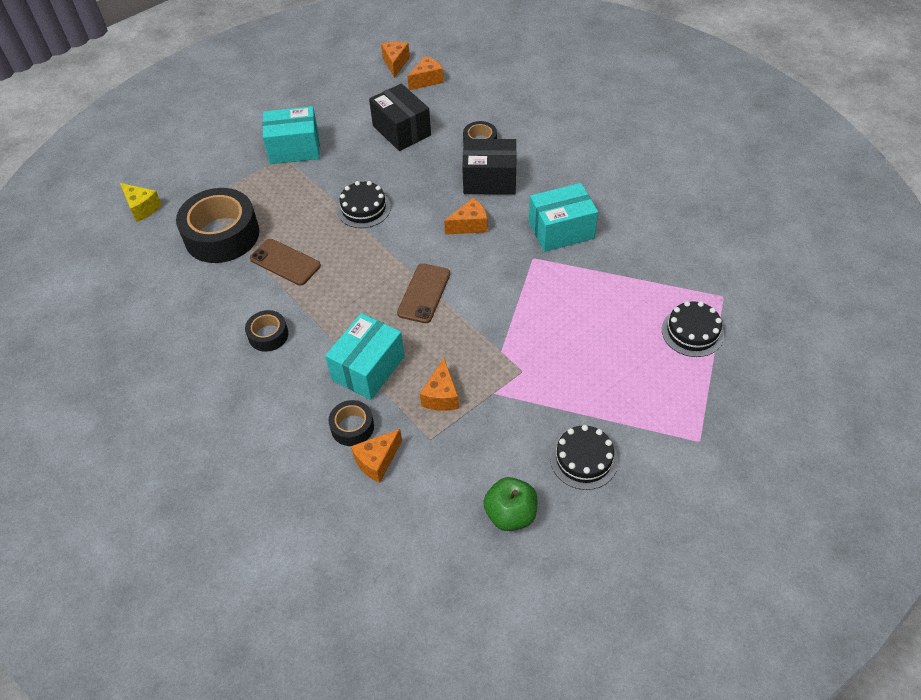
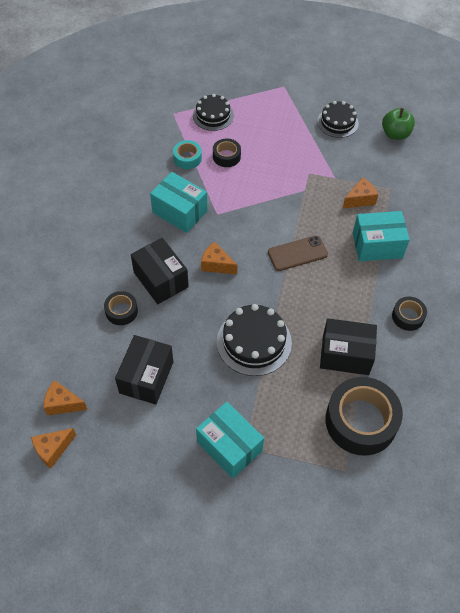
camera: 130 degrees left, 5 degrees up
yellow cheese [120,183,162,222] -> none
brown phone [250,239,321,285] -> black box [320,318,377,375]
black tape [328,400,374,446] -> black tape moved to [213,138,241,167]
black cake [337,181,391,228] -> black cake [217,304,292,376], size x1.51
orange cheese [351,429,402,483] -> none
none -> turquoise tape [173,140,202,169]

